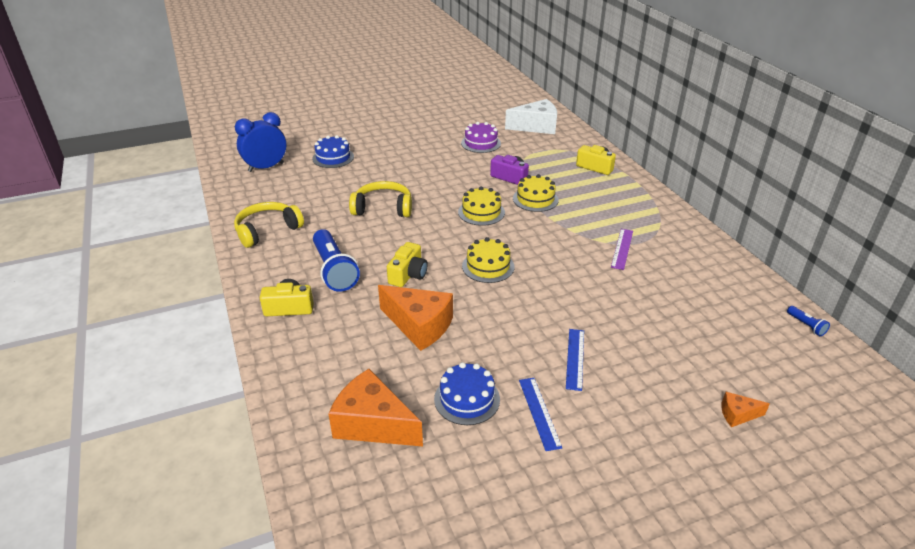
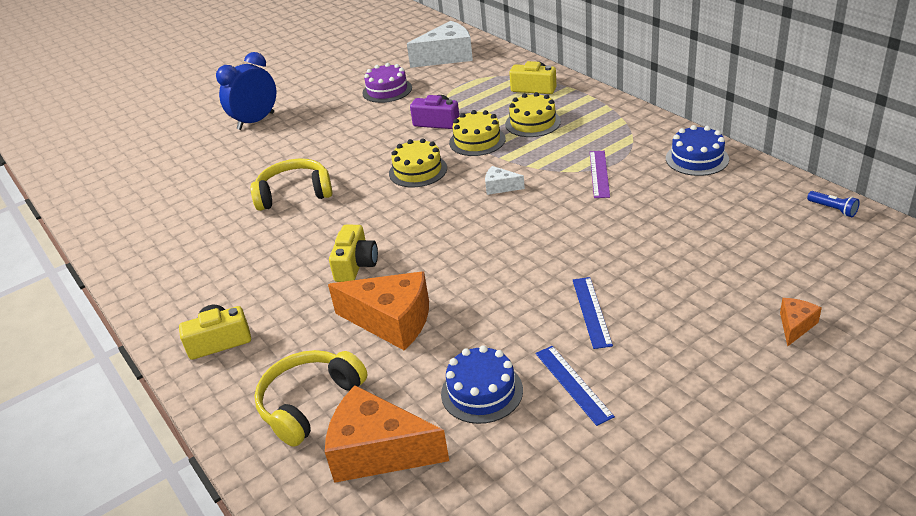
camera: 10 degrees left, 0 degrees up
yellow headphones [234,202,304,248] -> yellow headphones moved to [254,350,367,447]
blue clock [235,112,286,172] -> blue clock moved to [216,52,276,130]
blue cake [312,135,354,168] -> blue cake moved to [666,125,729,176]
blue flashlight [313,229,360,292] -> none
yellow cake [462,237,514,283] -> yellow cake moved to [505,92,561,137]
orange cheese [721,392,770,427] -> orange cheese turned 135 degrees clockwise [780,298,822,346]
none -> white cheese [485,166,525,195]

